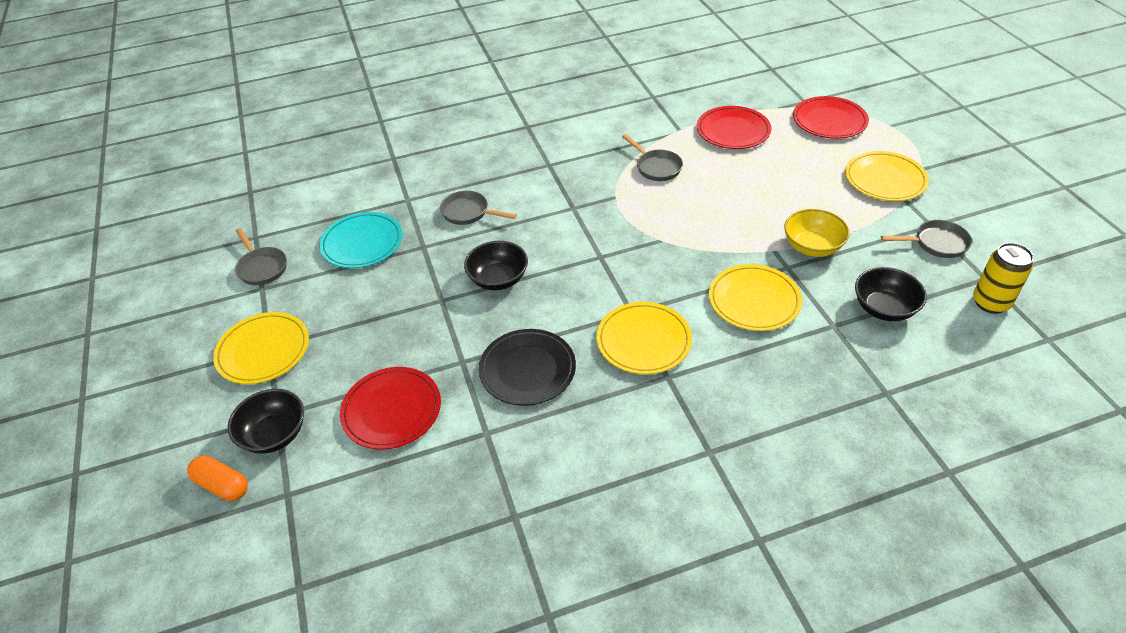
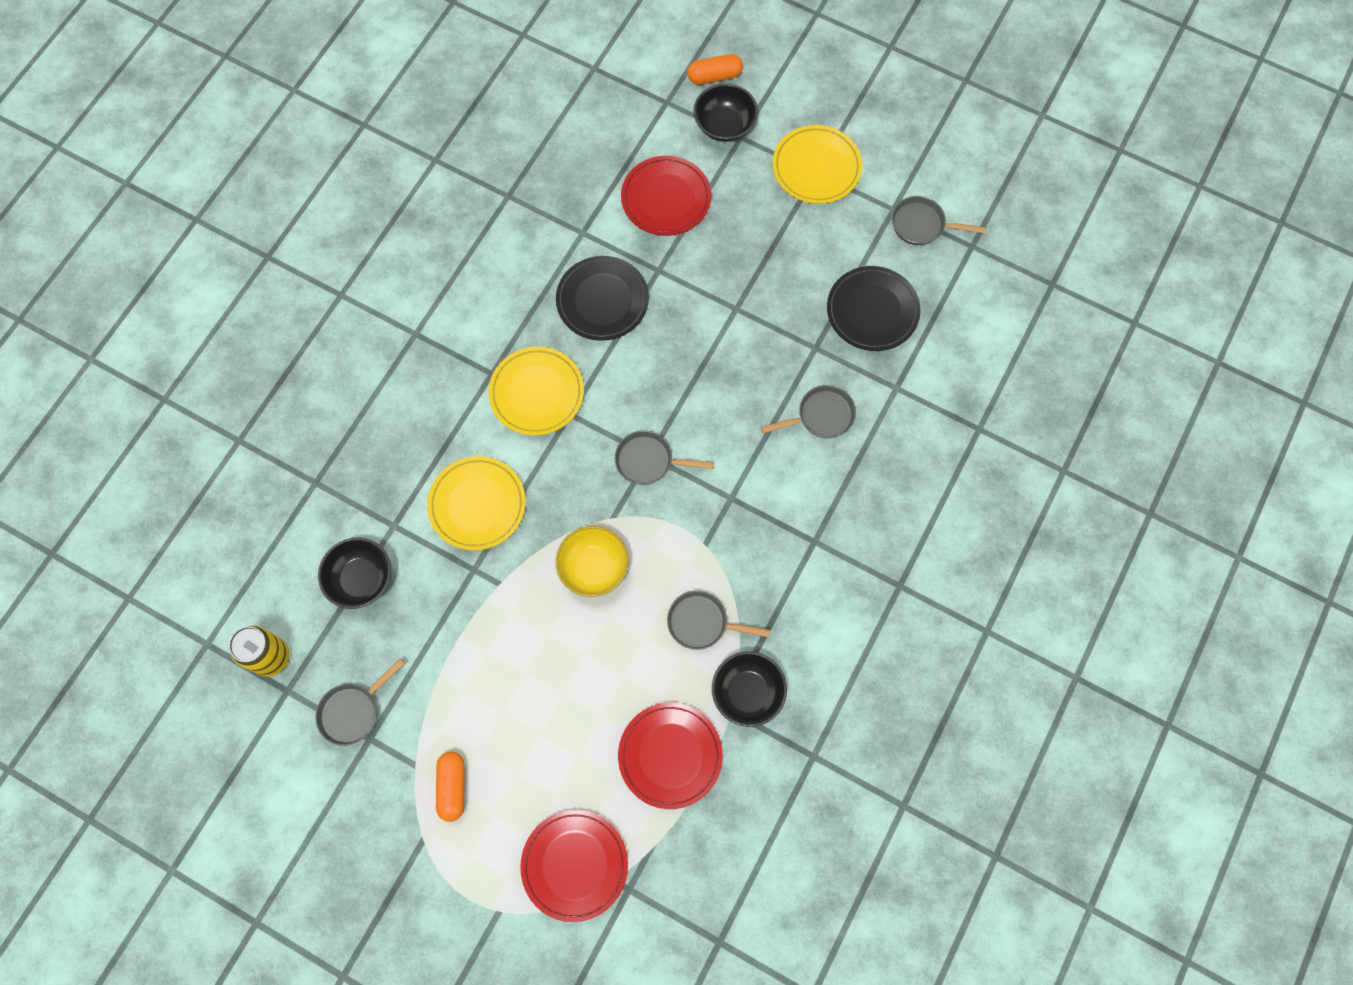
camera: 135 degrees right, 25 degrees up
turquoise plate [319,212,403,268] -> black plate [827,266,921,351]
black bowl [464,241,528,290] -> black bowl moved to [712,651,787,727]
yellow bowl [784,209,850,257] -> yellow bowl moved to [556,526,629,597]
yellow plate [845,151,929,201] -> orange capsule [436,752,465,822]
none -> grey pan [615,431,714,485]

